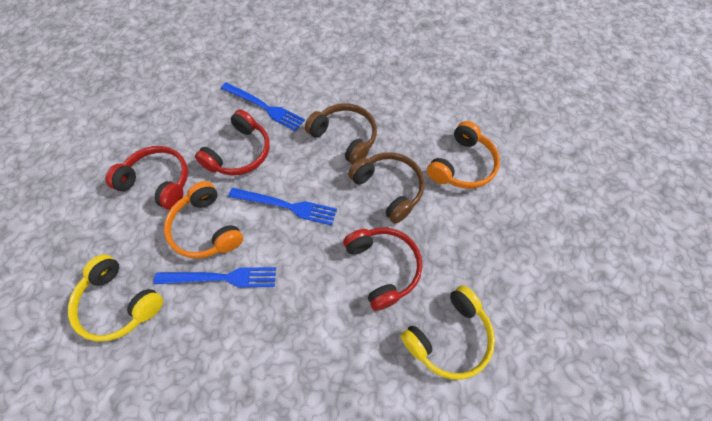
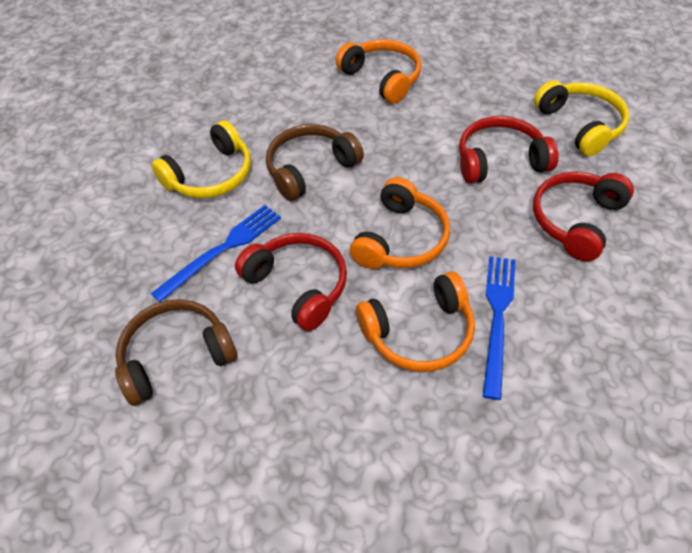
camera: 75 degrees left, 10 degrees down
yellow headphones [68,255,163,341] -> yellow headphones moved to [151,120,251,198]
red headphones [105,146,188,210] -> red headphones moved to [533,172,634,261]
blue fork [228,188,337,225] -> orange headphones [350,177,450,269]
brown headphones [348,152,425,224] -> brown headphones moved to [115,299,237,406]

